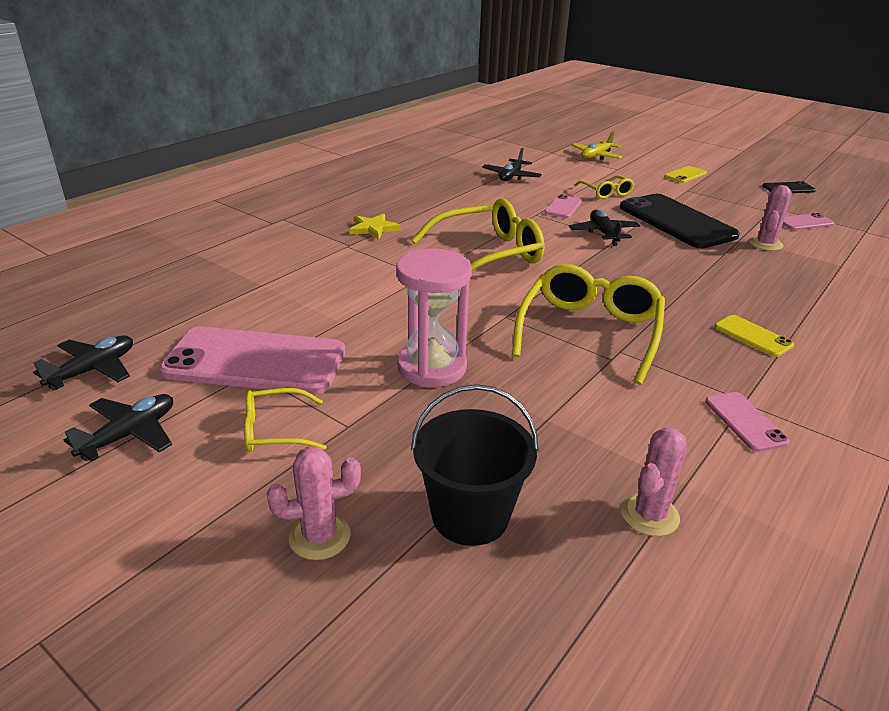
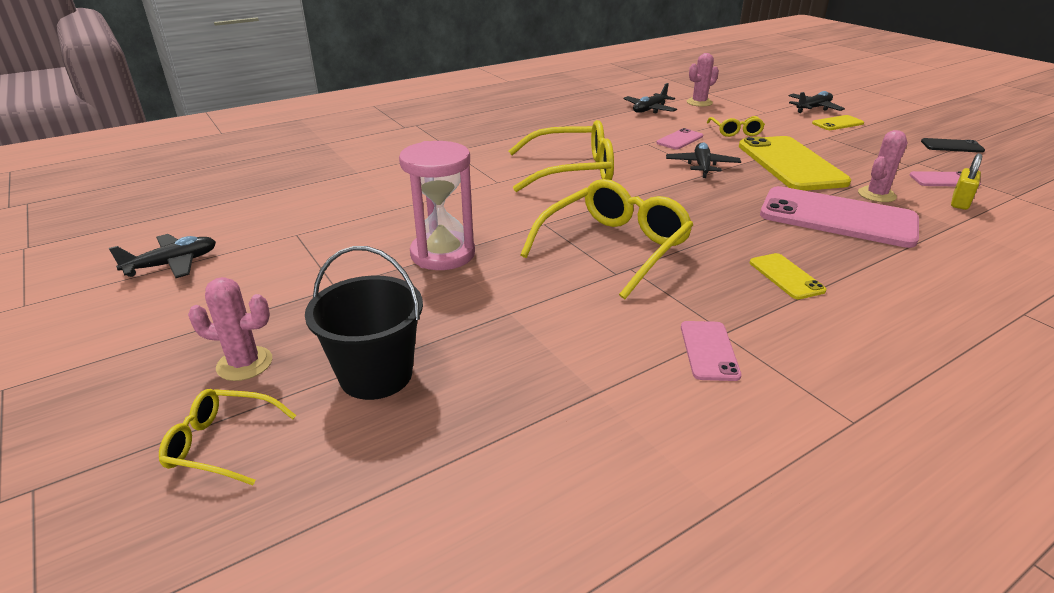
camera: 20 degrees right, 0 degrees up
black plane [33,335,133,391] -> black plane moved to [788,91,845,113]
pink phone [159,326,345,394] -> pink phone moved to [760,186,919,248]
yellow glasses [244,388,326,452] -> yellow glasses moved to [159,389,296,485]
yellow star [349,214,400,240] -> none
yellow plane [572,131,623,160] -> none
black phone [620,194,740,248] -> yellow phone [739,136,851,191]
pink cactus [621,427,686,536] -> pink cactus moved to [687,53,719,107]
none -> yellow padlock [951,153,982,210]

